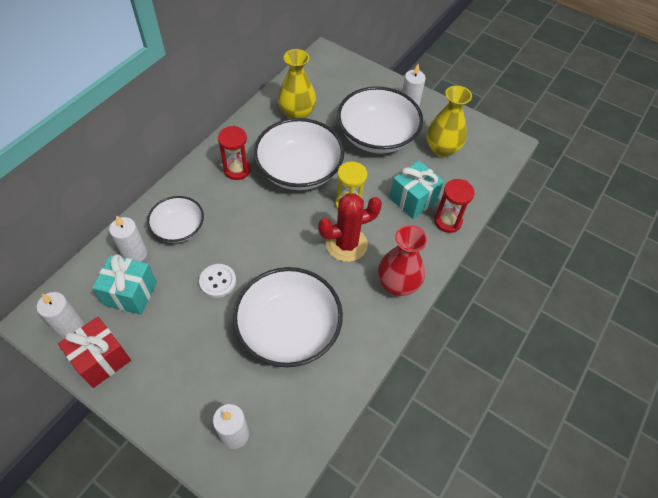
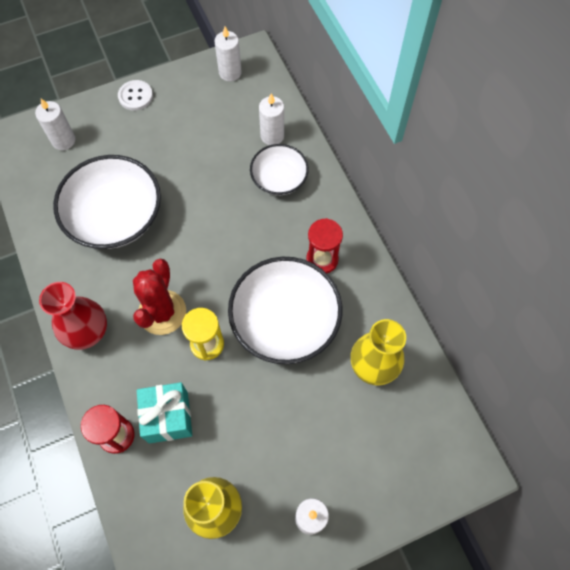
camera: 125 degrees right, 10 degrees up
red gift [58,317,131,388] -> none
turquoise gift [92,254,157,315] -> none
white button [199,264,236,298] -> white button moved to [118,80,153,111]
white bowl [337,86,423,153] -> none

